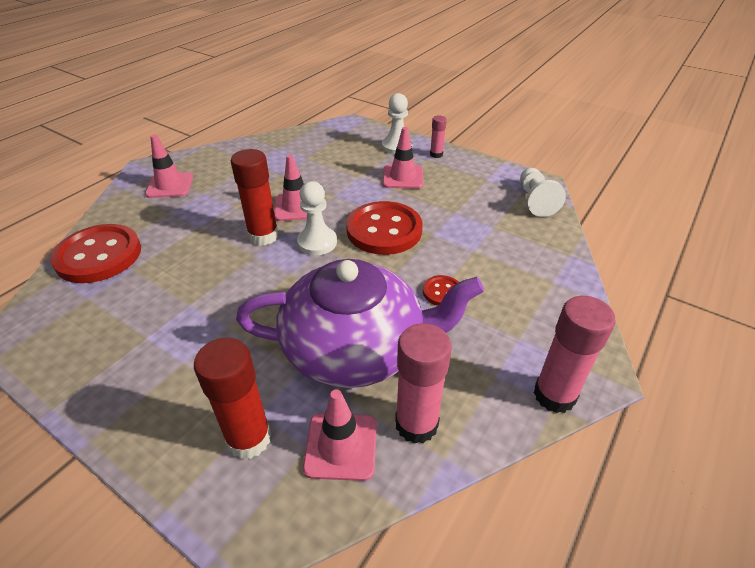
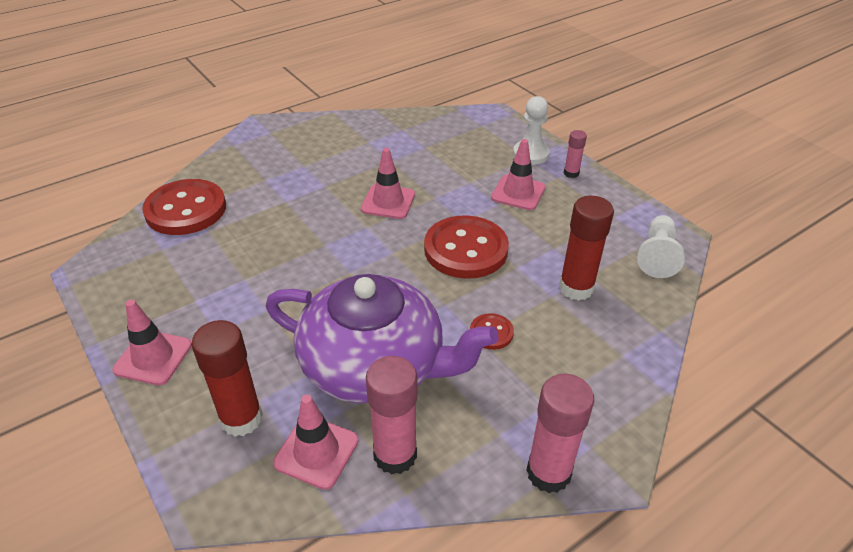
camera: 20 degrees right, 0 degrees up
pink traffic cone [145,135,193,198] -> pink traffic cone moved to [112,300,192,385]
red glue stick [231,149,279,246] -> red glue stick moved to [559,196,614,301]
white pawn [297,181,337,255] -> none

